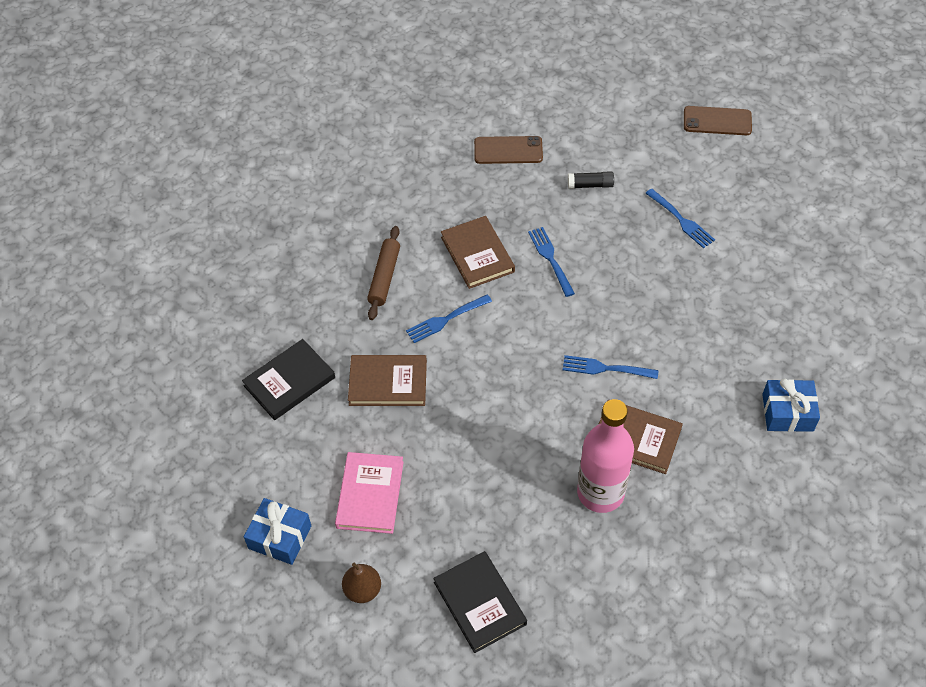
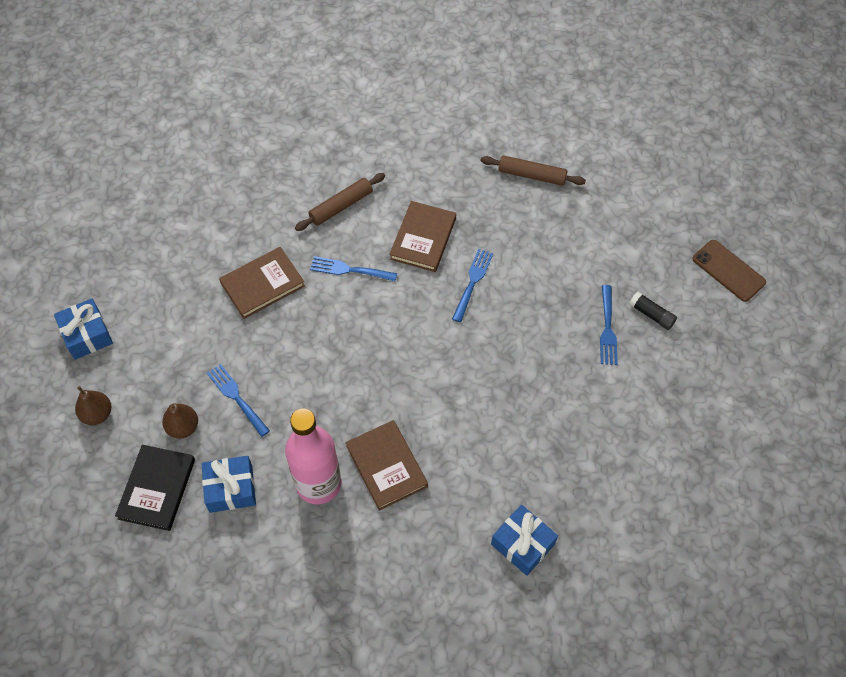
camera: 40 degrees right, 5 degrees up
black book [242,339,335,420] -> none
pink book [335,452,404,534] -> none
brown book [348,355,427,406] -> brown book turned 75 degrees counterclockwise [219,247,305,319]
brown phone [474,136,543,164] -> brown rolling pin [481,155,586,186]
blue fork [563,355,658,379] -> blue fork moved to [207,364,270,437]
black glue stick [568,171,614,189] -> black glue stick moved to [629,292,677,330]
none -> brown pear [162,403,198,439]
none -> blue gift [202,456,256,513]

